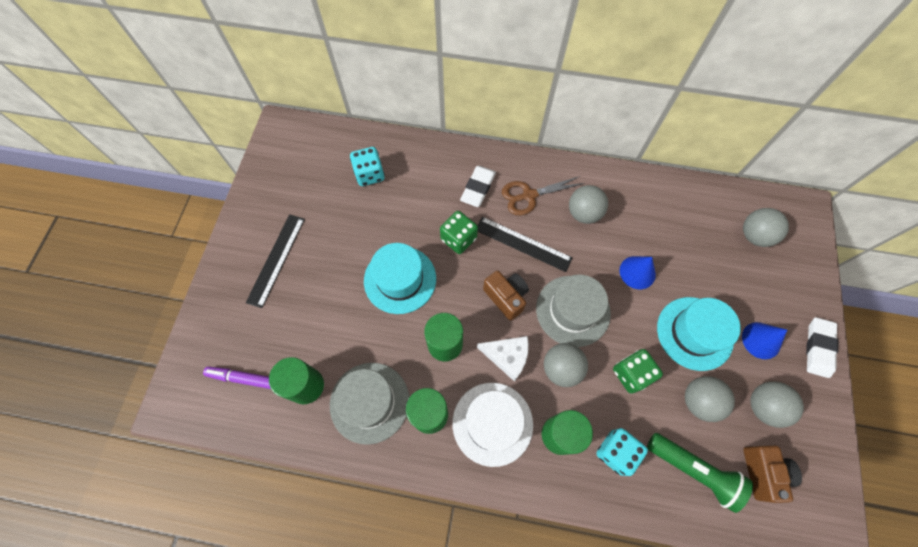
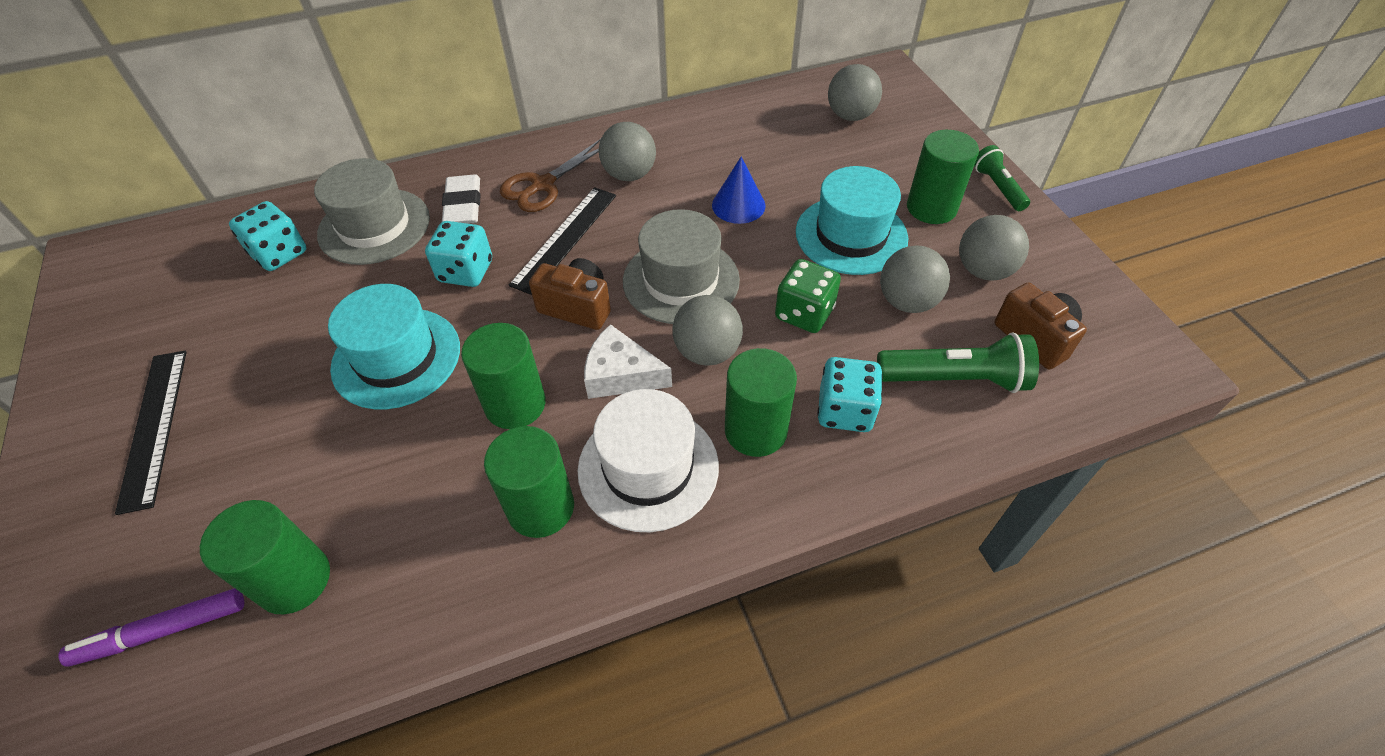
camera: 30 degrees left, 15 degrees down
grey hat [330,363,409,445] -> grey hat moved to [314,158,430,265]
green dice [440,211,478,254] -> turquoise dice [425,221,492,287]
black ruler [477,217,573,272] -> black ruler turned 60 degrees counterclockwise [509,187,616,295]
white cheese [477,336,529,382] -> white cheese turned 150 degrees counterclockwise [584,324,672,399]
blue cone [742,322,787,359] -> green cylinder [907,130,979,224]
white eraser [806,317,838,378] -> green flashlight [974,145,1030,211]

